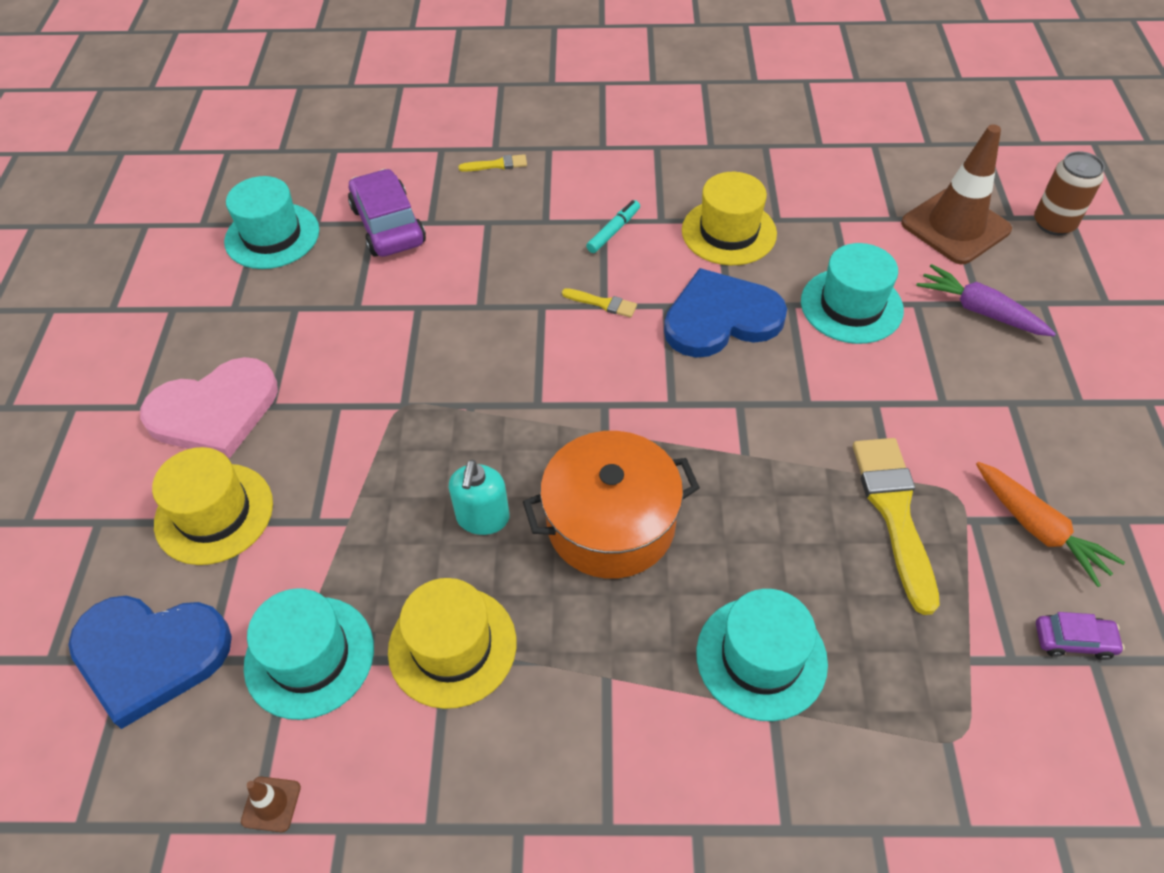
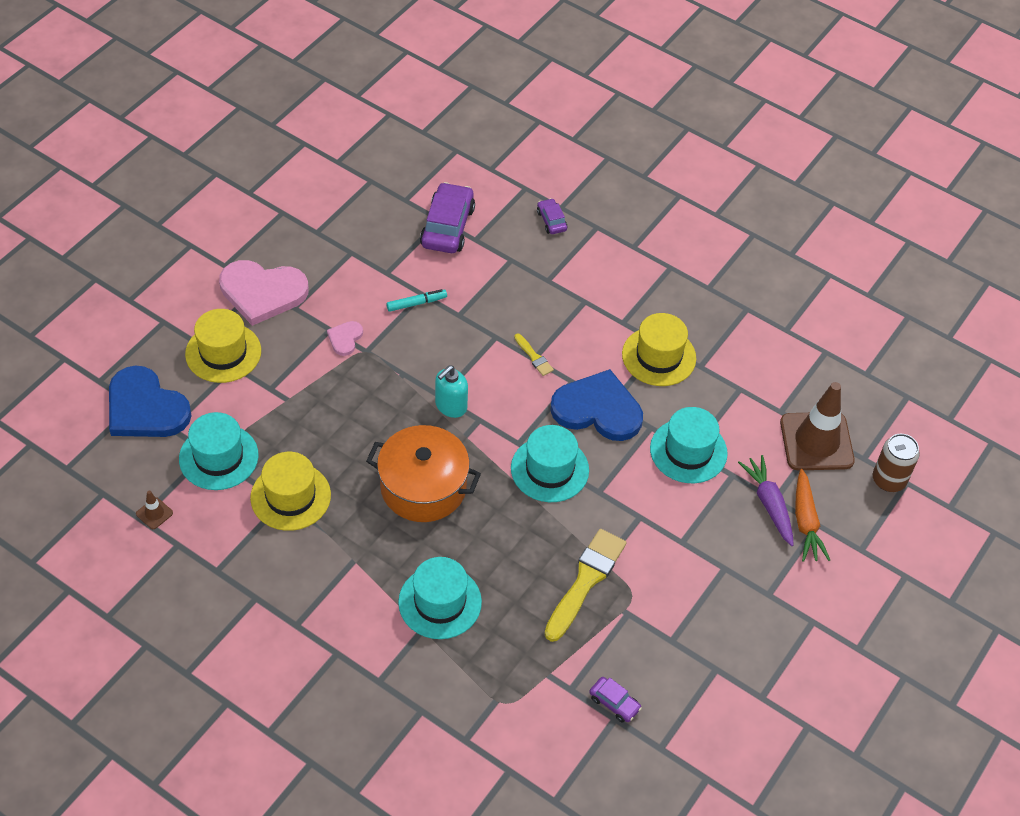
camera: 30 degrees right, 0 degrees up
turquoise hat [224,176,319,269] -> turquoise hat moved to [511,425,589,502]
turquoise soap dispenser [449,460,510,535] -> turquoise soap dispenser moved to [435,365,468,418]
yellow brush [458,154,527,172] -> purple car [537,198,567,234]
turquoise marker [586,200,640,253] -> turquoise marker moved to [386,289,447,312]
orange carrot [976,462,1125,587] -> orange carrot moved to [795,469,830,562]
none -> pink heart [327,321,363,356]

